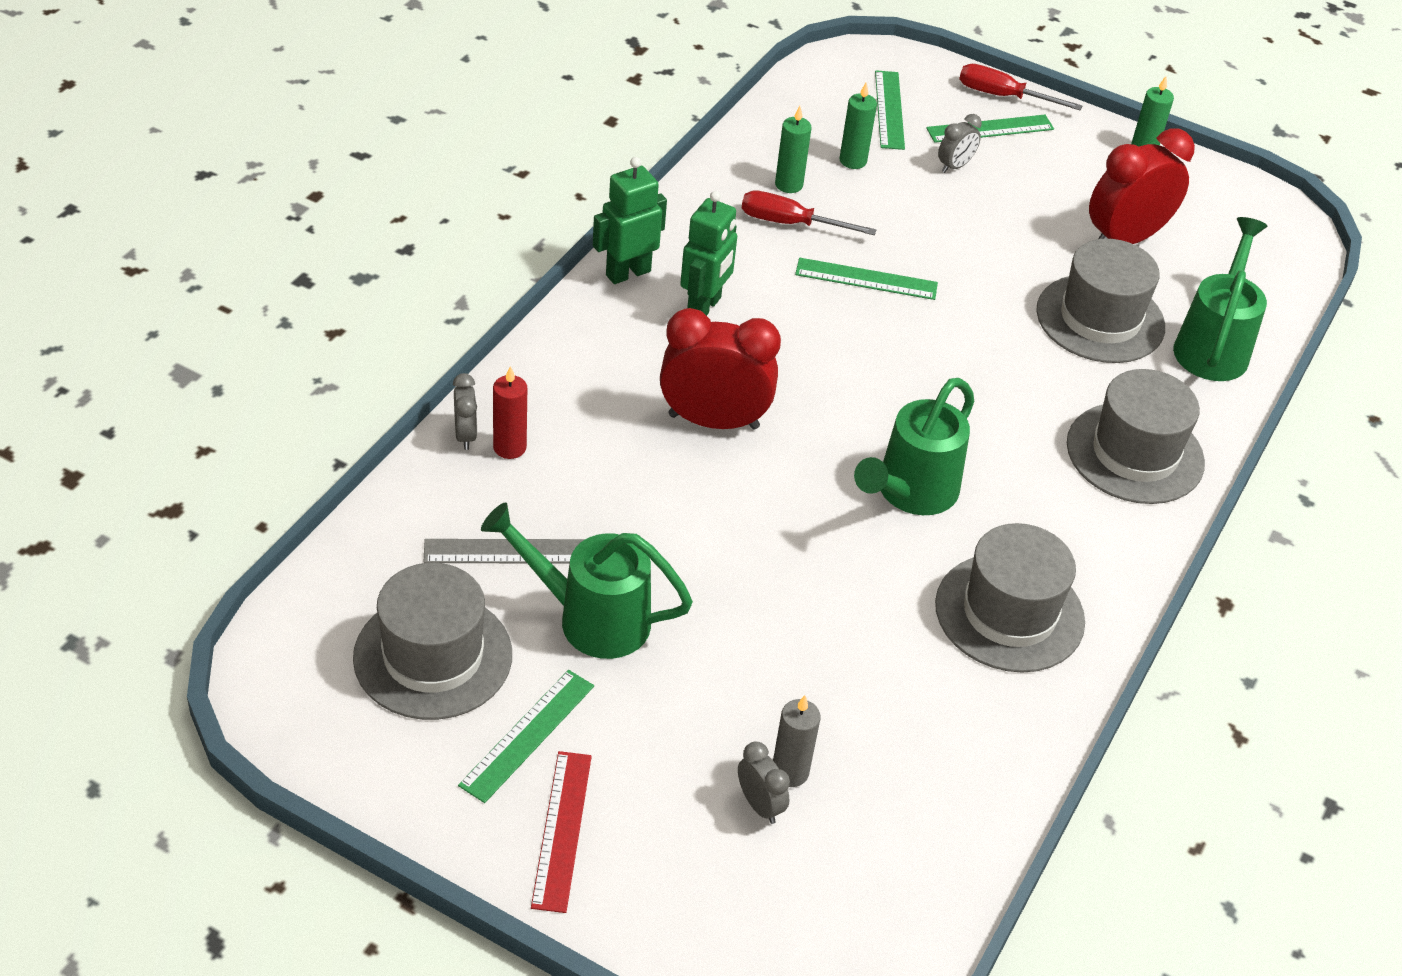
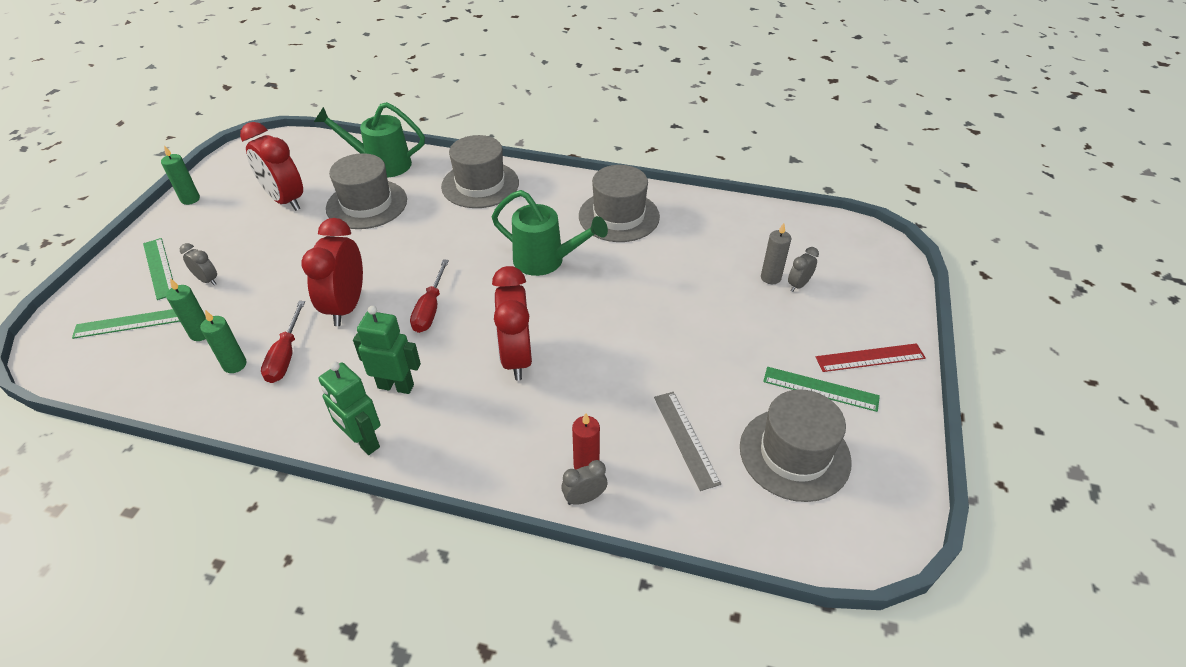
camera: 100 degrees left, 0 degrees up
green watering can [481,502,693,659] -> none
green ruler [795,258,938,300] -> red clock [301,218,363,326]
red screwdriver [959,64,1082,110] -> red screwdriver moved to [410,259,449,333]

